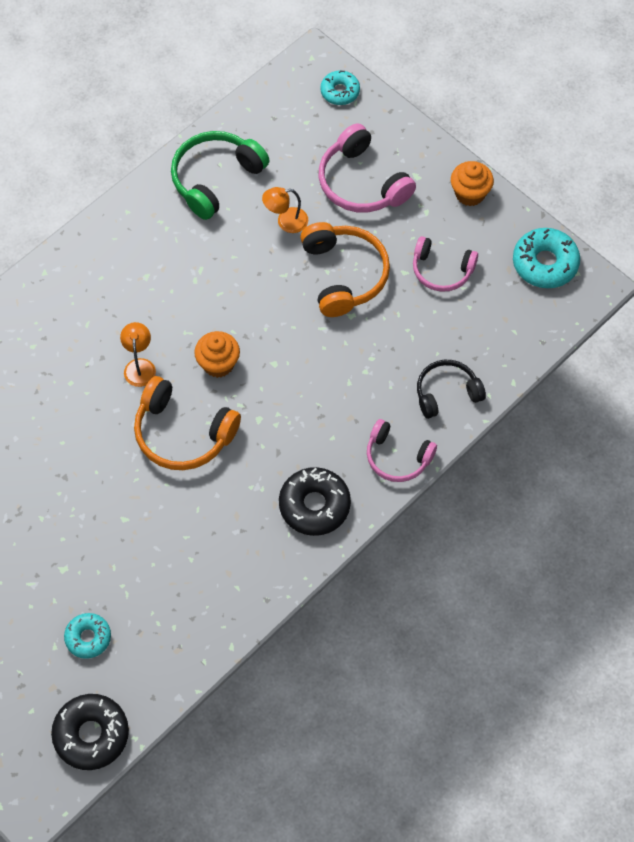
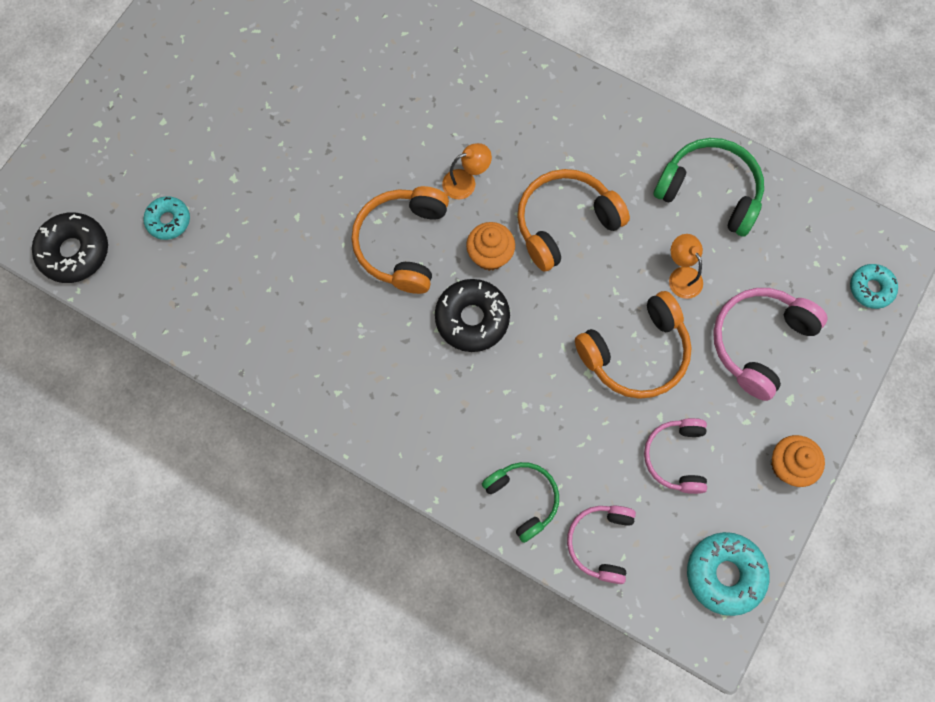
camera: 75 degrees right, 10 degrees up
black donut [279,467,351,536] -> black donut moved to [435,279,510,352]
pink headphones [367,419,437,482] -> pink headphones moved to [567,505,636,584]
black headphones [417,360,486,419] -> green headphones [482,462,559,543]
none -> orange headphones [517,169,630,272]

